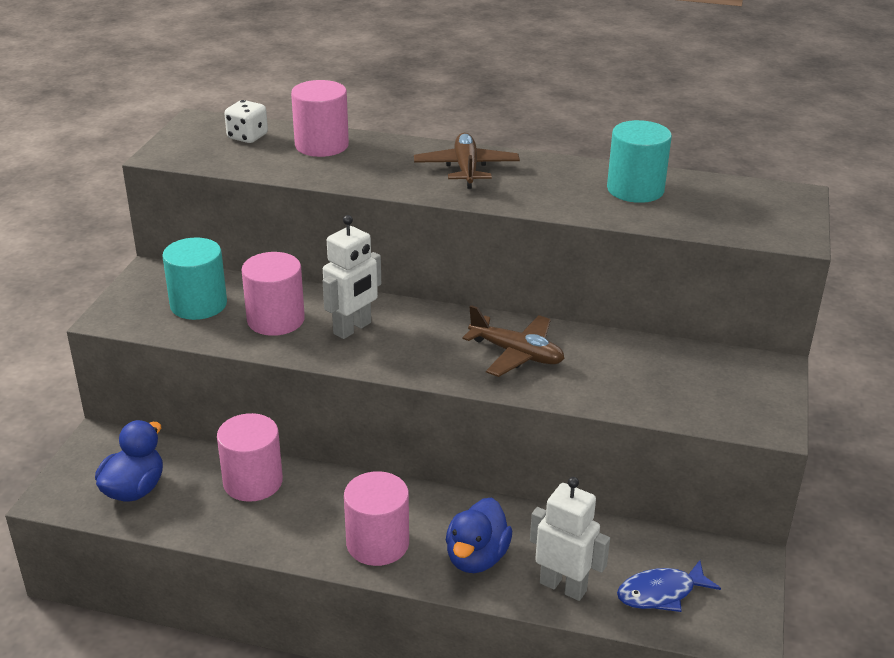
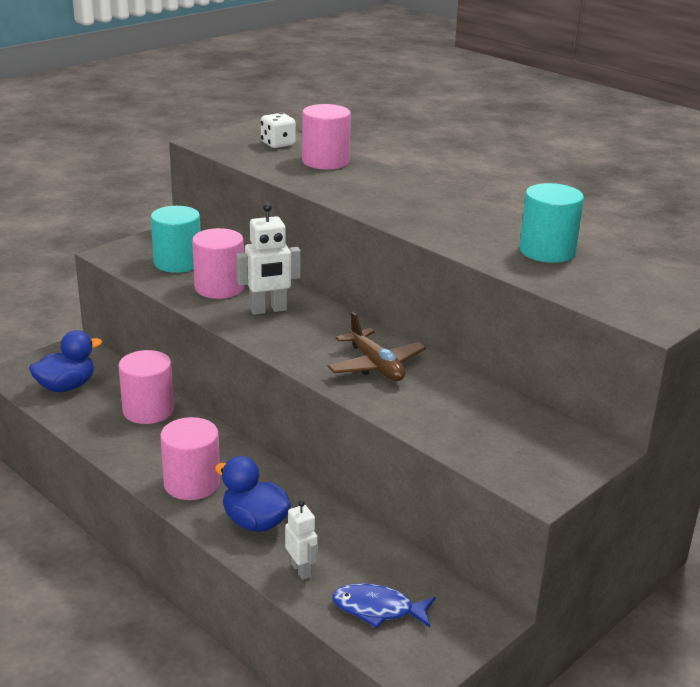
camera: 30 degrees right, 5 degrees down
brown plane [414,133,520,189] -> none
blue duck [446,498,512,573] -> blue duck turned 75 degrees clockwise [215,456,291,532]
white robot [530,477,610,601] -> white robot [285,500,318,580], size x0.63

